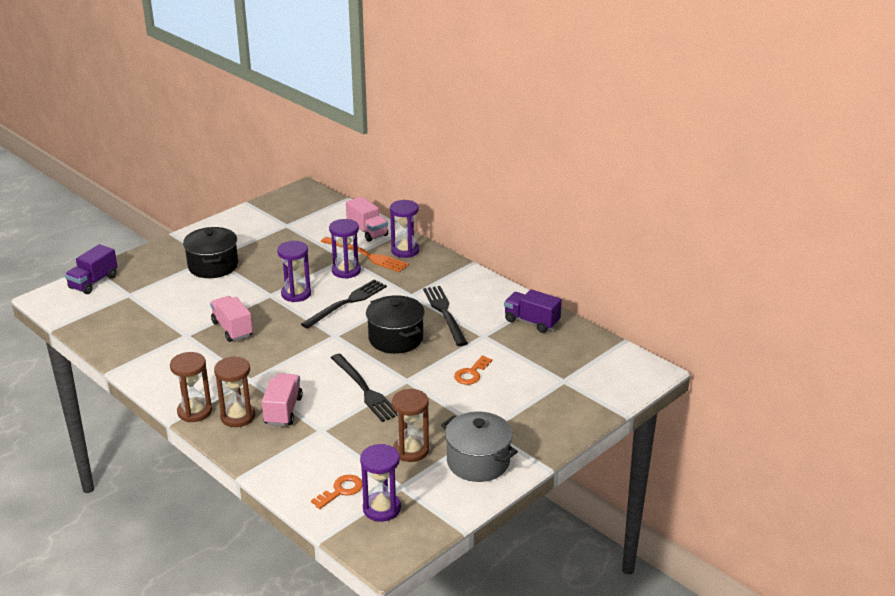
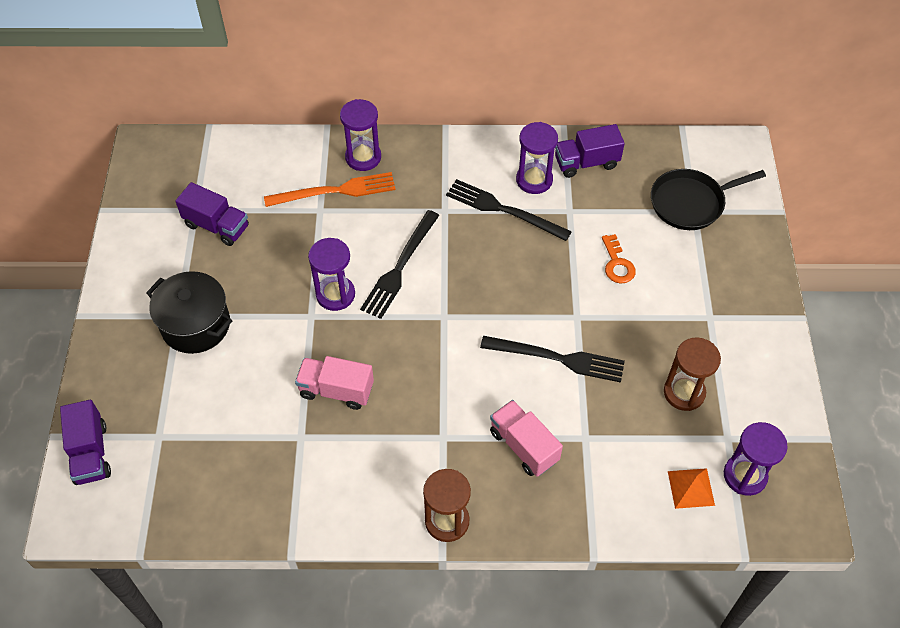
camera: 45 degrees left, 25 degrees up
brown hourglass [214,356,255,427] -> none
black fork [301,279,387,329] -> black fork turned 150 degrees counterclockwise [360,210,439,319]
orange key [311,475,362,509] -> orange pyramid [668,468,715,509]
purple hourglass [329,219,361,279] -> purple hourglass moved to [516,122,558,194]
pink truck [346,196,388,242] -> none
black pot [366,295,425,354] -> none
grey pot [441,412,518,482] -> none
none -> purple truck [175,182,249,246]
none -> black pan [651,169,766,230]

